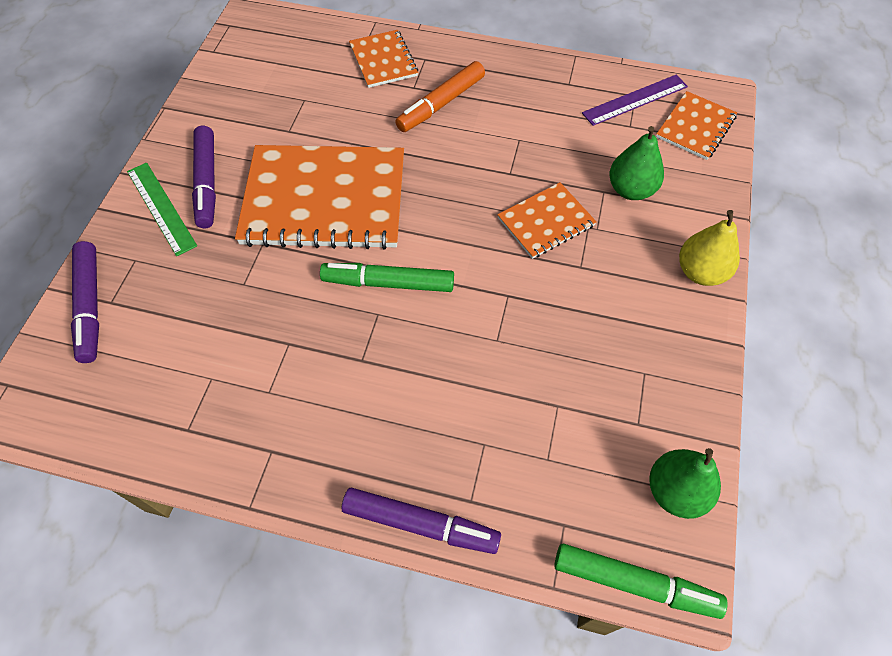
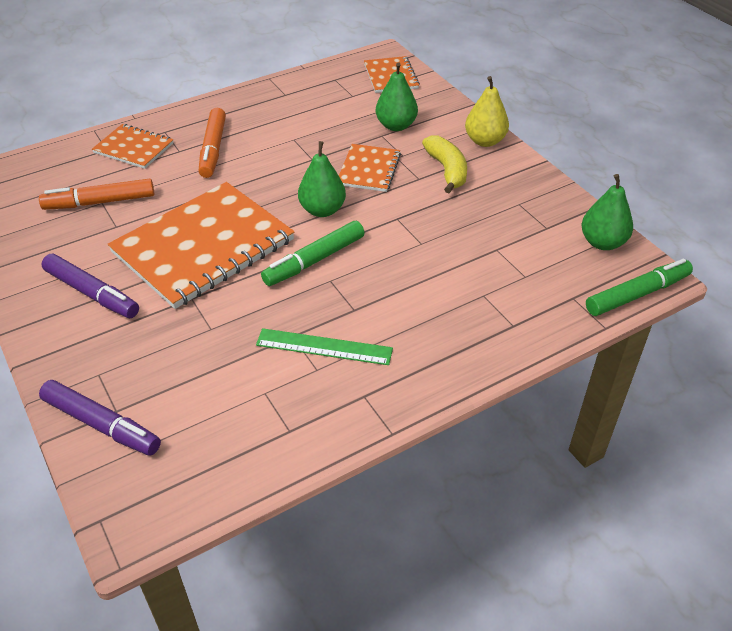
camera: 45 degrees left, 15 degrees down
green ruler [127,163,197,256] -> green ruler moved to [256,328,393,365]
purple marker [342,488,501,554] -> none
purple ruler [582,75,688,126] -> none
none -> orange marker [39,179,154,210]
none -> green pear [298,141,346,217]
none -> yellow banana [422,135,467,193]

